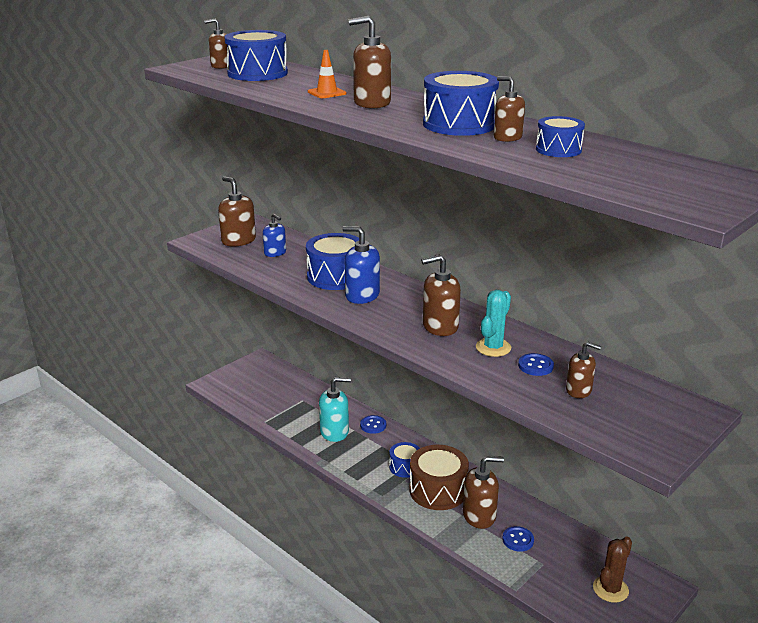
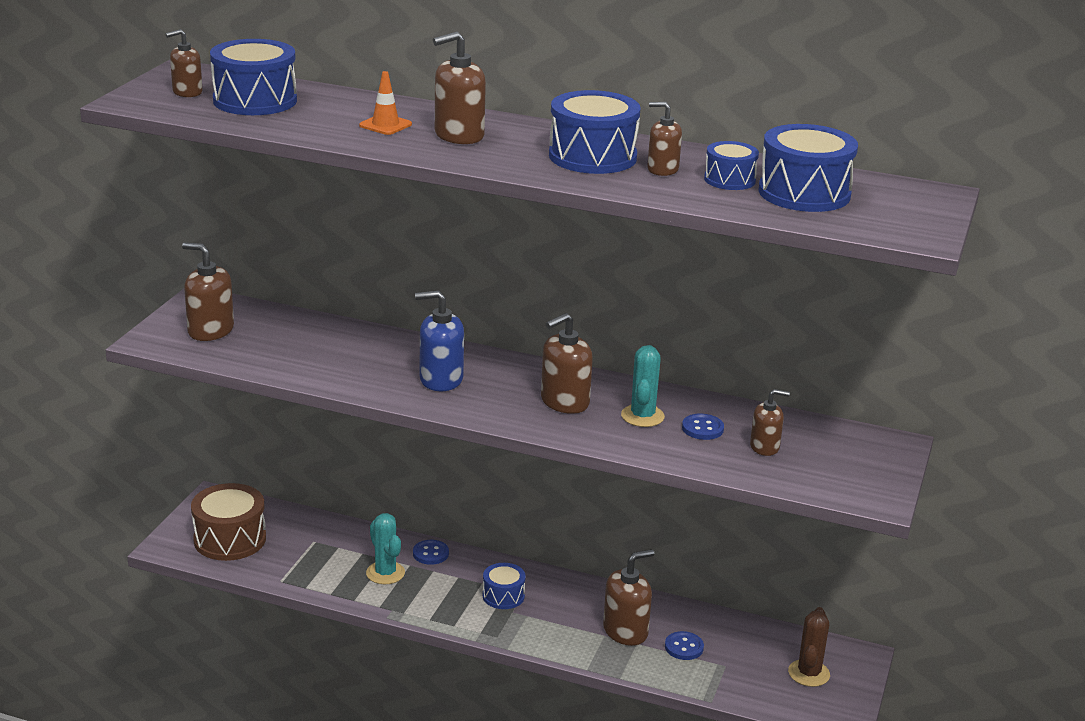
camera: 25 degrees left, 0 degrees up
blue soap dispenser [263,214,286,257] -> none
blue drum [306,233,359,290] -> blue drum moved to [758,124,858,212]
turquoise soap dispenser [319,377,351,442] -> turquoise cactus [366,513,405,584]
brown drum [409,445,469,510] -> brown drum moved to [191,483,266,561]

